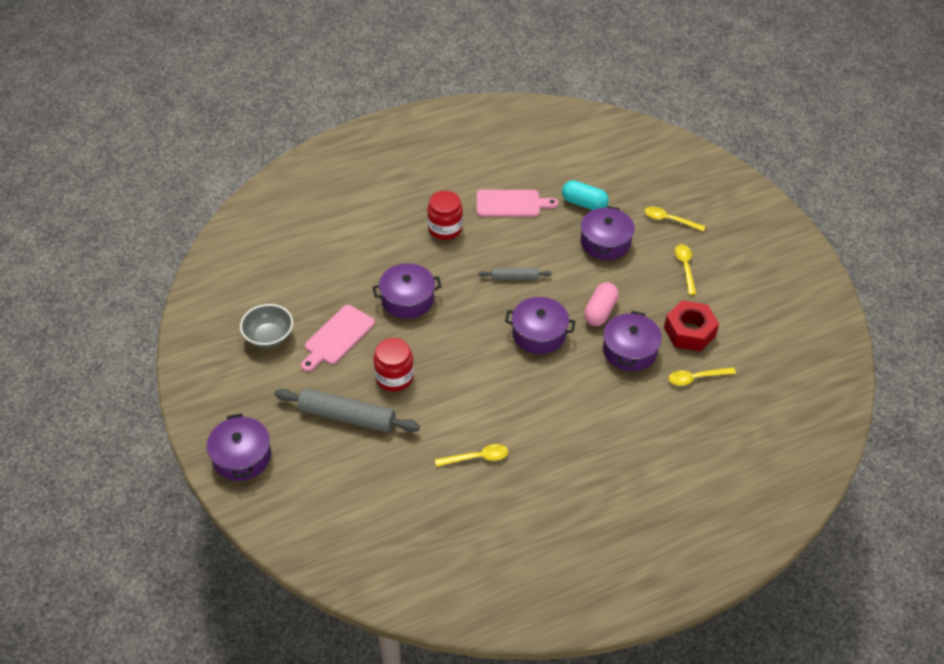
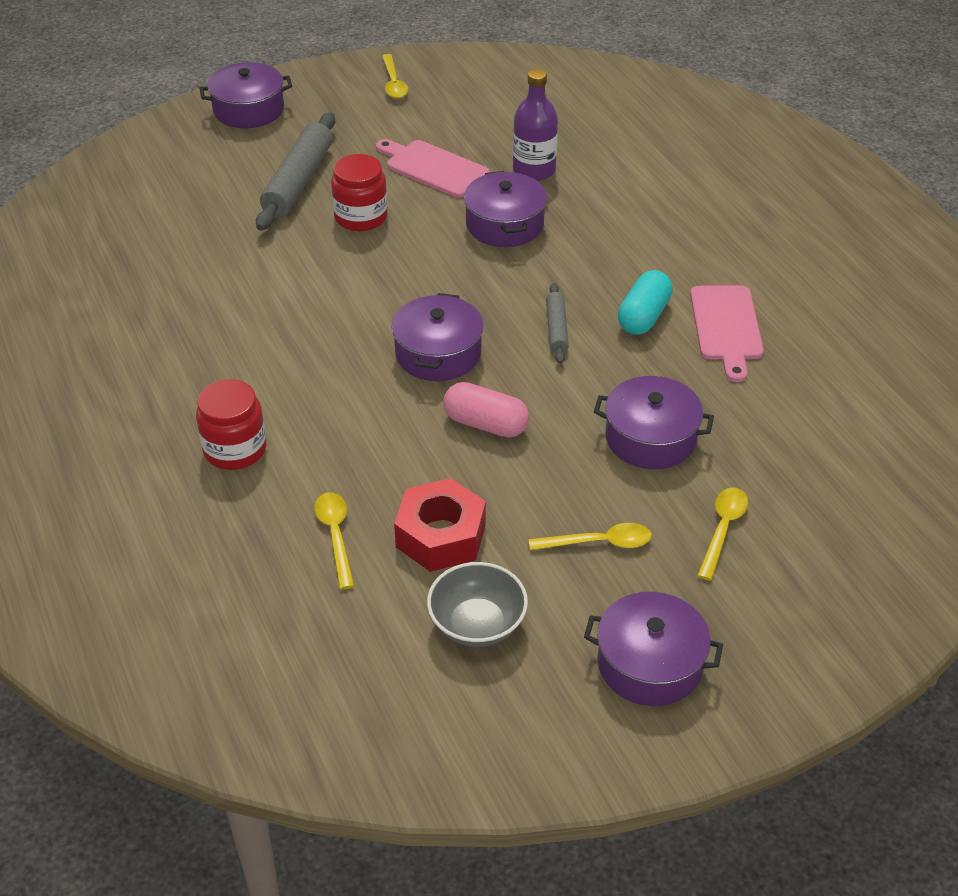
camera: 90 degrees right, 5 degrees down
grey bowl [240,304,293,348] -> grey bowl moved to [427,562,528,647]
red jar [427,191,463,240] -> red jar moved to [196,379,266,470]
yellow spoon [435,444,508,467] -> yellow spoon moved to [382,54,408,98]
turquoise capsule [562,180,609,210] -> turquoise capsule moved to [618,270,673,335]
purple pot [603,311,662,371] -> purple pot moved to [584,592,723,706]
none -> purple bottle [513,69,558,181]

